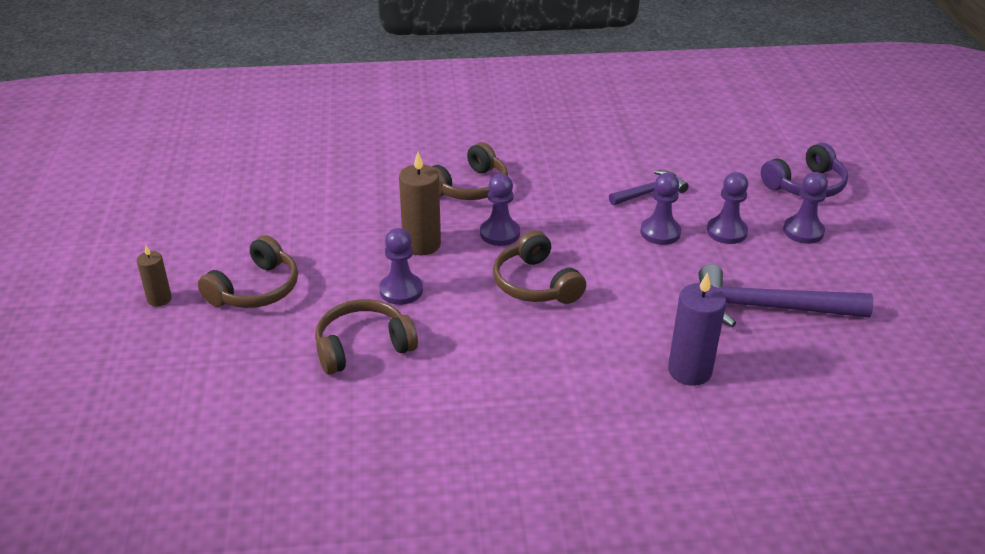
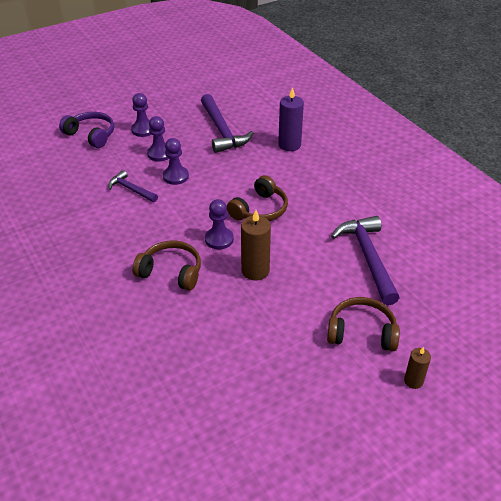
camera: 115 degrees left, 5 degrees up
brown headphones [315,299,418,375] -> purple hammer [331,216,399,305]
purple pawn [379,228,423,305] -> none

